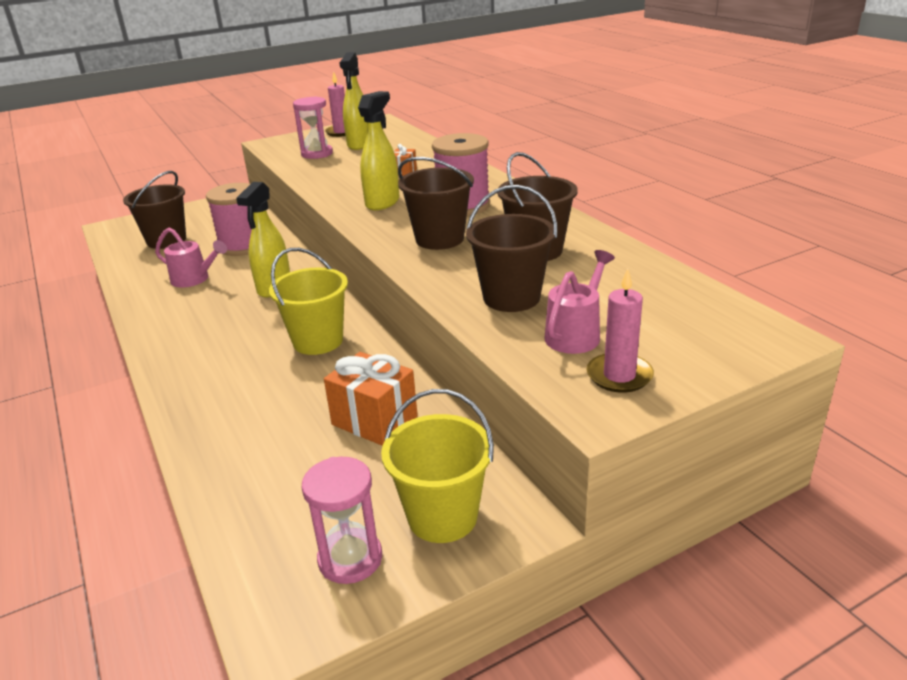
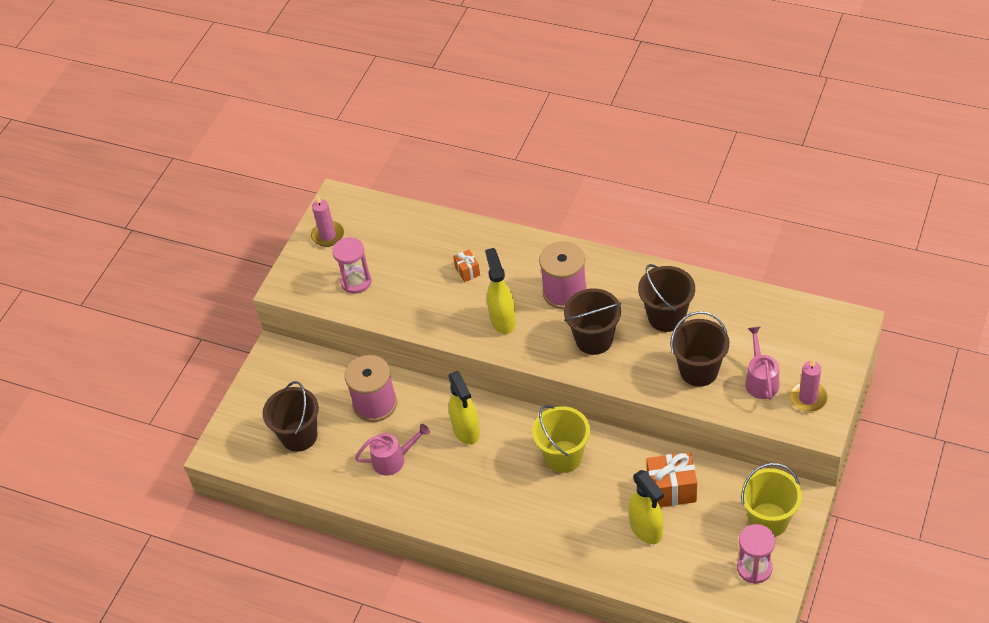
camera: 35 degrees left, 20 degrees up
yellow spray bottle [340,52,367,150] -> yellow spray bottle moved to [628,470,664,544]

